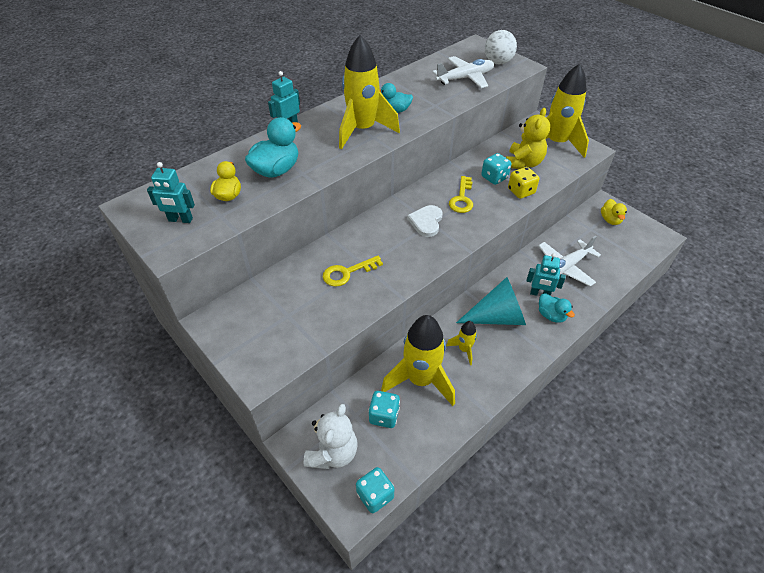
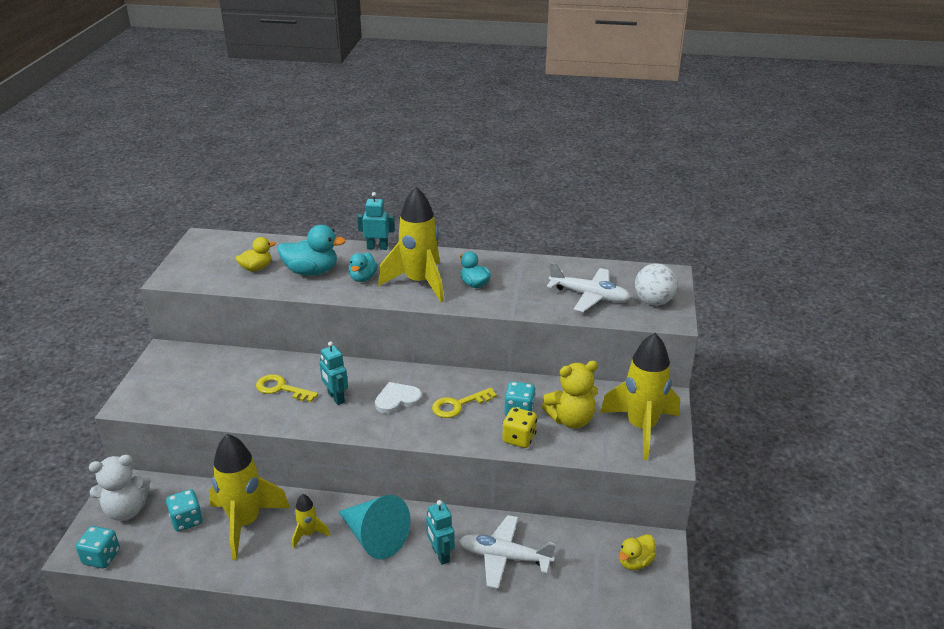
camera: 50 degrees right, 15 degrees down
turquoise robot [147,162,195,223] -> turquoise robot moved to [320,341,348,405]
turquoise duck [539,293,575,323] -> turquoise duck moved to [349,252,378,282]

